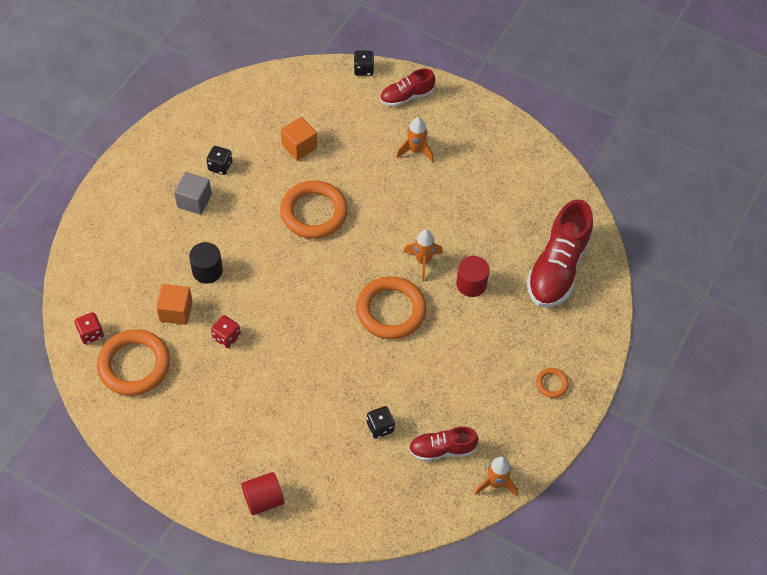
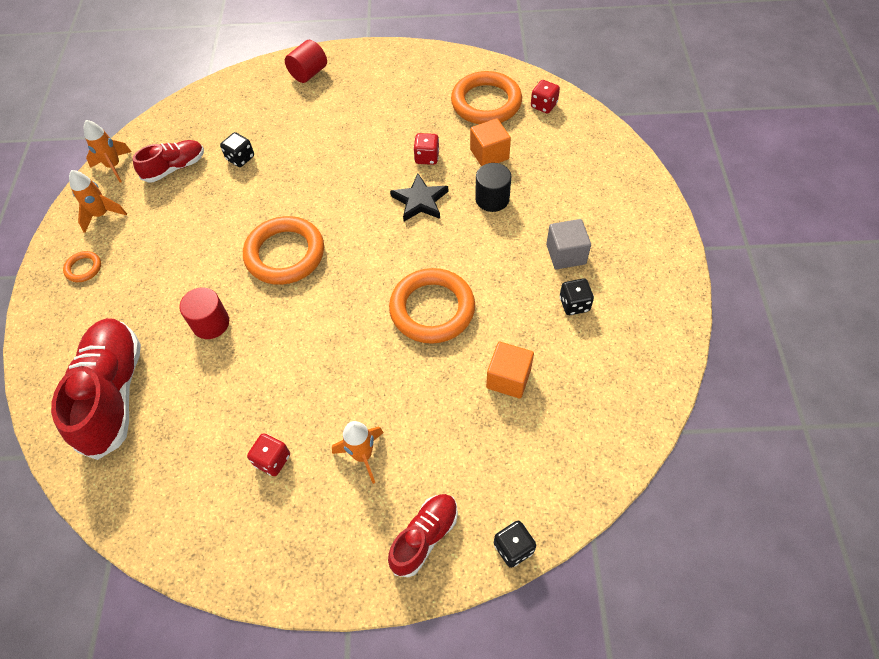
camera: 155 degrees right, 0 degrees up
orange rocket [403,230,443,281] -> orange rocket moved to [69,170,127,233]
none -> red dice [247,433,290,476]
none -> black star [390,173,448,222]

